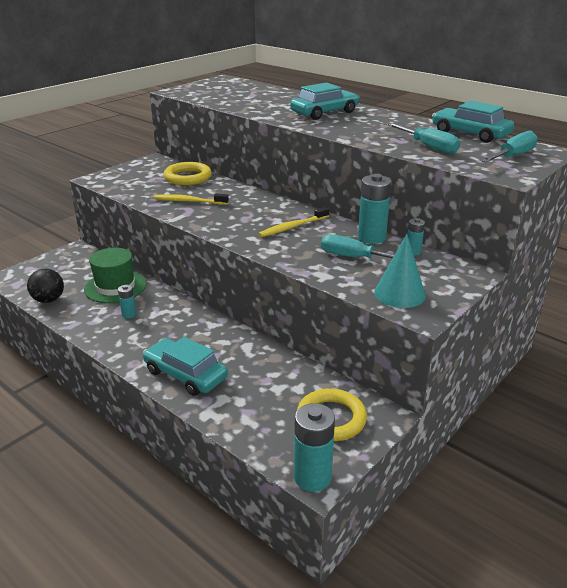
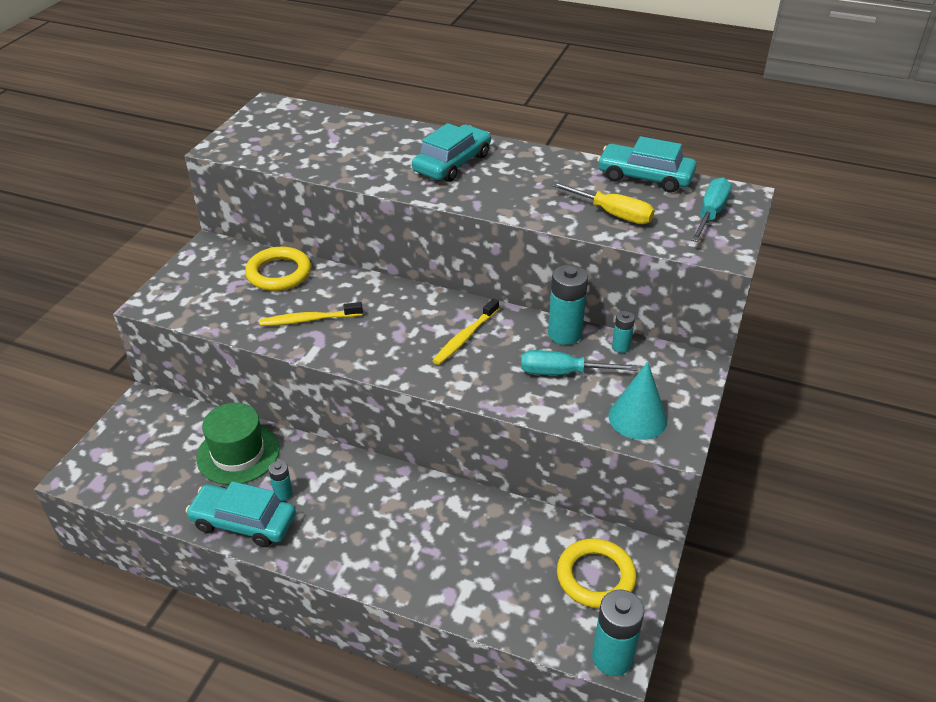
camera: 20 degrees left, 10 degrees up
black ball [27,269,64,303] -> none
turquoise car [143,337,228,396] -> turquoise car moved to [186,481,296,547]
turquoise screwdriver [386,123,460,154] -> yellow screwdriver [550,182,655,224]

